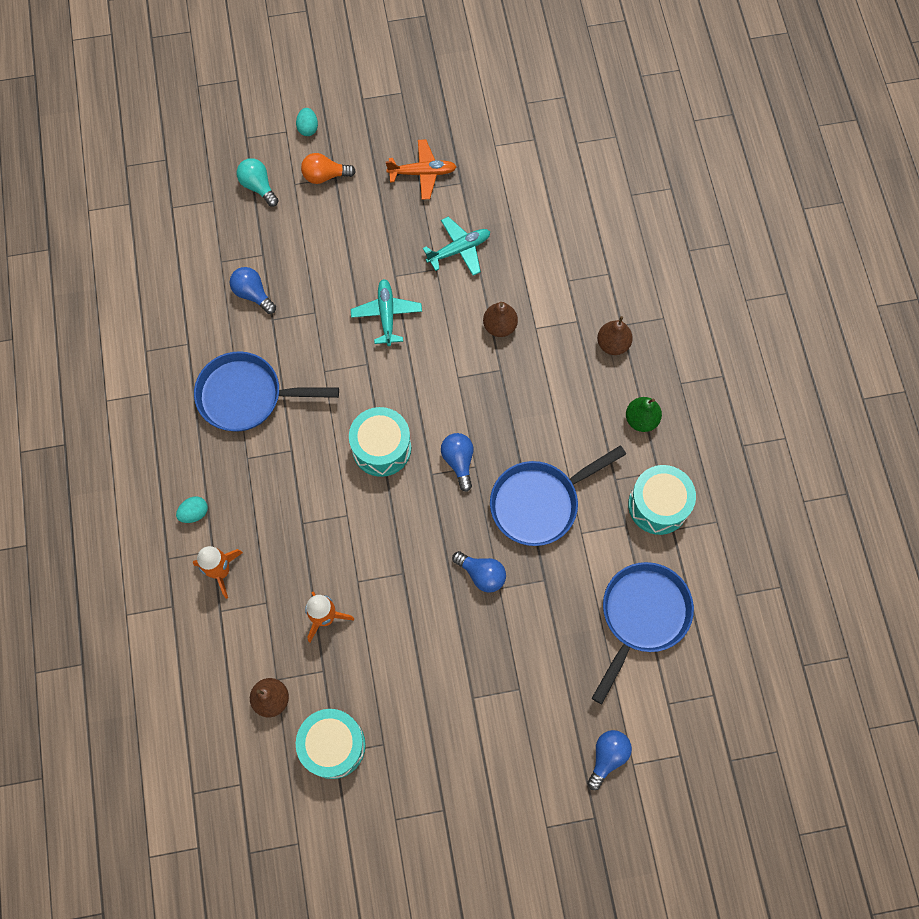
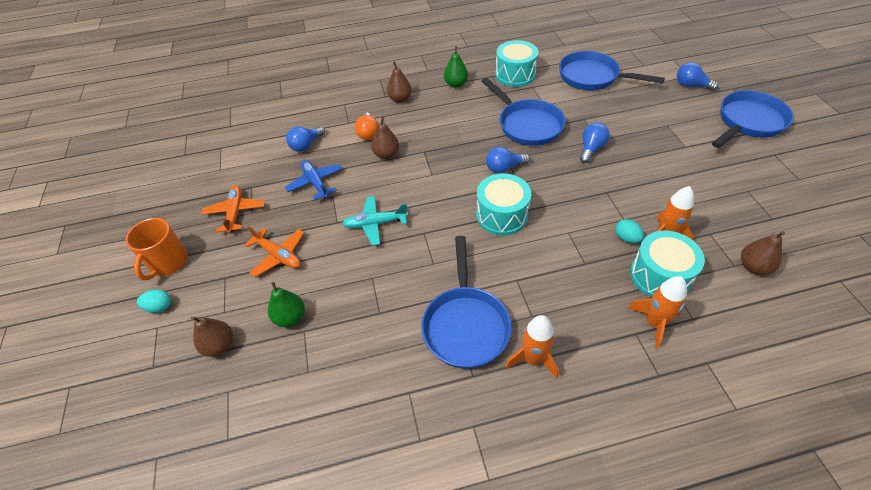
camera: 90 degrees left, 20 degrees down
turquoise egg [176,496,208,523] -> turquoise egg moved to [615,219,644,243]
blue light bulb [230,267,276,314] -> blue light bulb moved to [286,126,325,152]
turquoise light bulb [237,158,279,207] -> brown pear [191,316,233,357]
turquoise drum [296,709,366,779] -> turquoise drum moved to [630,231,705,298]
orange light bulb [301,153,356,184] -> orange light bulb moved to [355,112,379,140]
turquoise plane [423,216,490,276] -> blue plane [285,160,342,200]
none -> orange mug [126,218,188,281]
none -> orange plane [244,226,304,277]
none -> green pear [268,282,305,327]
none -> orange rocket [505,315,559,379]
none -> blue pan [712,91,794,148]

